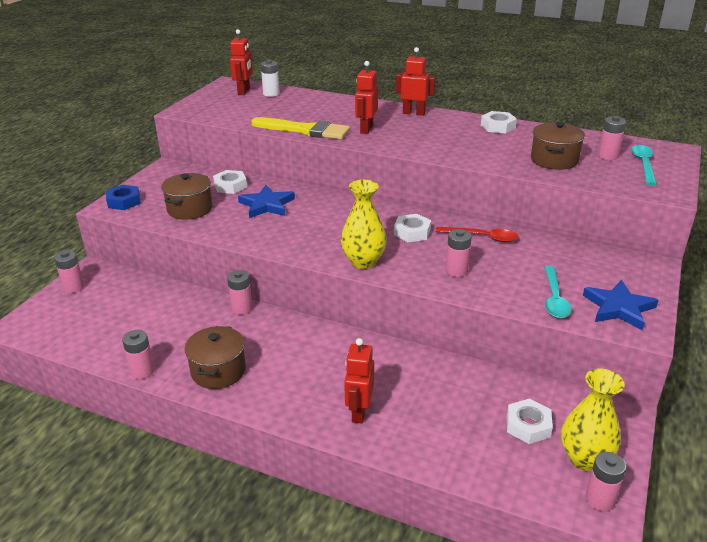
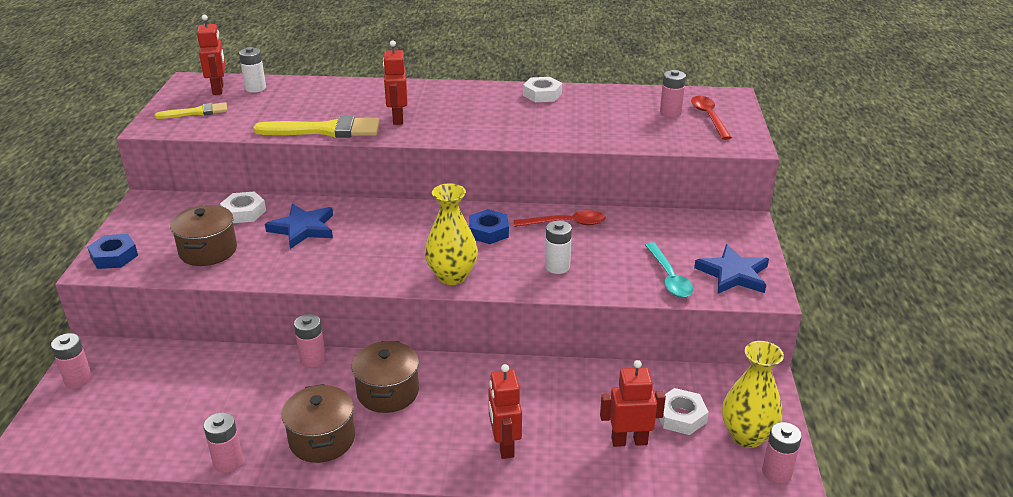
camera: 20 degrees left, 0 degrees up
white nut [394,214,431,242] -> blue nut [469,209,509,244]
red robot [396,47,436,116] -> red robot moved to [600,360,666,447]
pink battery [446,229,472,277] -> white battery [545,221,572,274]
brown pot [531,122,585,170] -> brown pot moved to [352,341,419,413]
turquoise spoon [631,145,657,186] -> red spoon [691,96,732,140]
none -> yellow brush [155,102,227,119]

